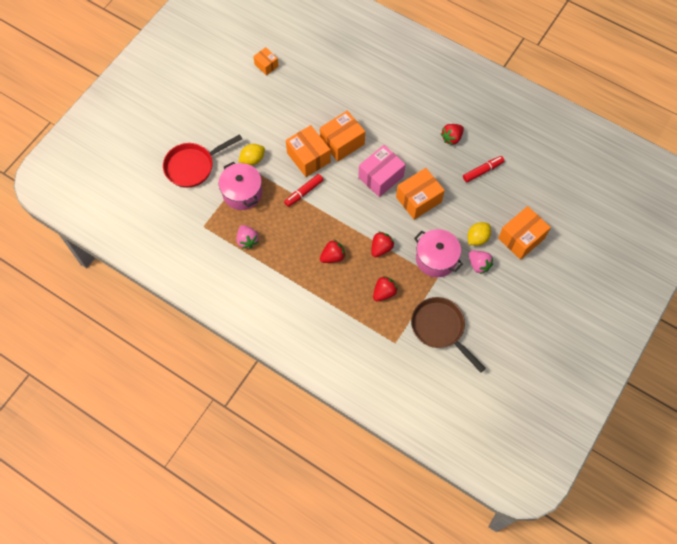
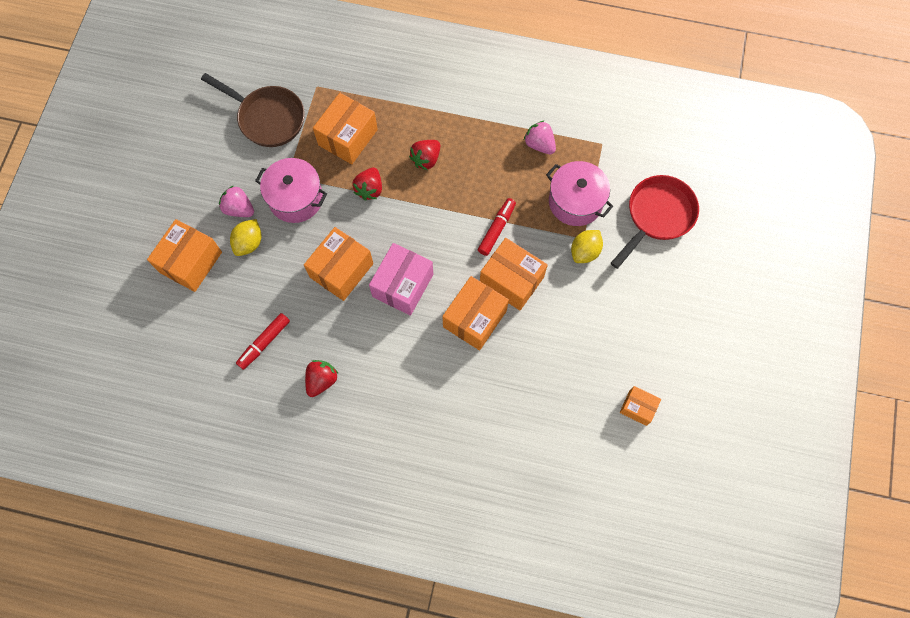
camera: 160 degrees right, 5 degrees up
red strawberry [373,276,398,301] -> orange box [313,93,378,164]

